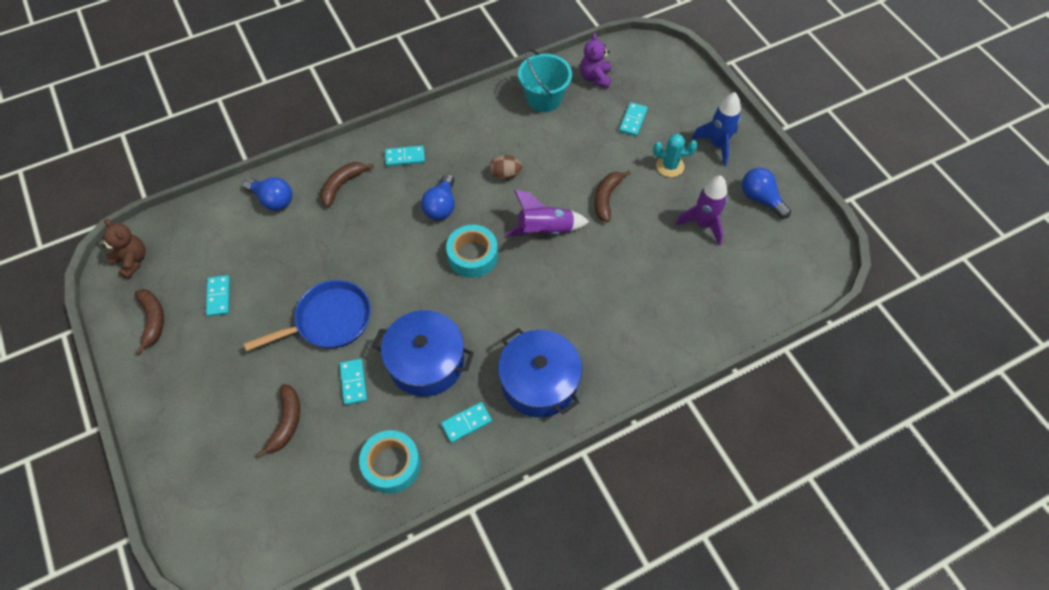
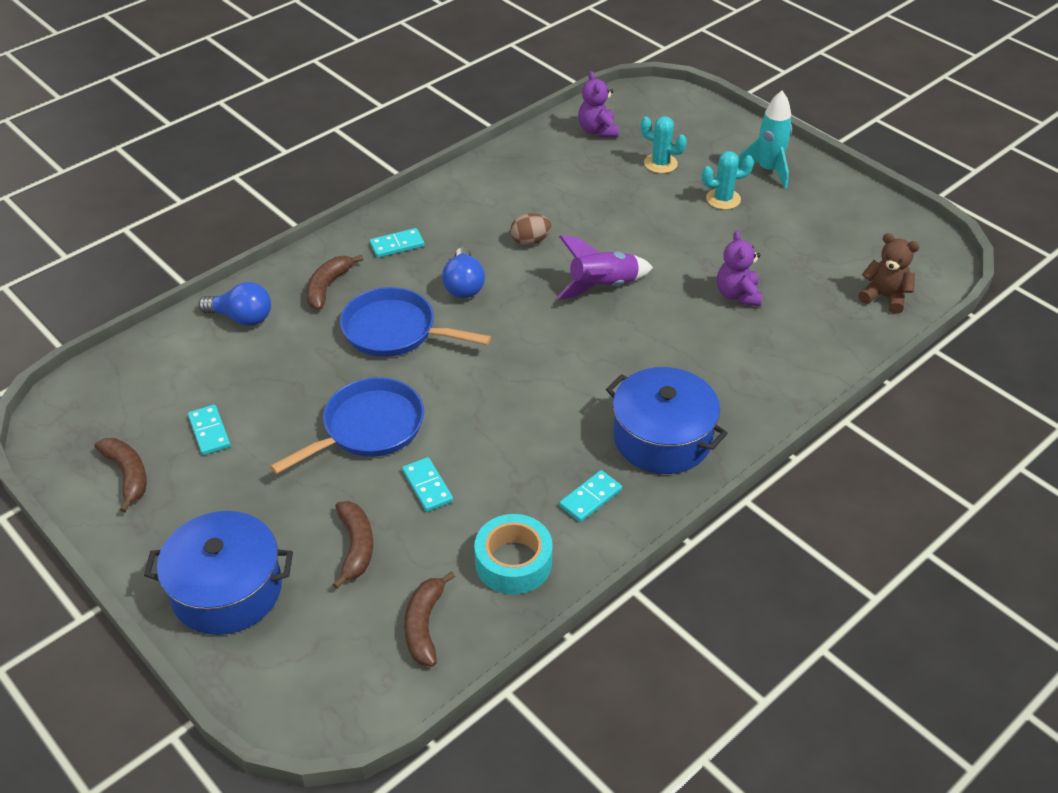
camera: 15 degrees left, 15 degrees down
brown teddy bear [102,219,146,279] -> brown teddy bear moved to [858,233,920,314]
blue pot [373,310,474,397] -> blue pot moved to [144,511,293,635]
turquoise tape [446,225,498,278] -> none
turquoise bucket [518,49,572,112] -> none
brown banana [594,170,631,222] -> brown banana moved to [404,571,455,667]
turquoise domino [619,102,648,136] -> turquoise cactus [641,116,687,173]
purple rocket [675,176,727,246] -> none
blue rocket [692,92,741,166] -> turquoise rocket [738,91,792,189]
blue light bulb [742,168,791,219] -> none
none -> blue pan [340,287,491,357]
none -> purple teddy bear [717,231,763,306]

